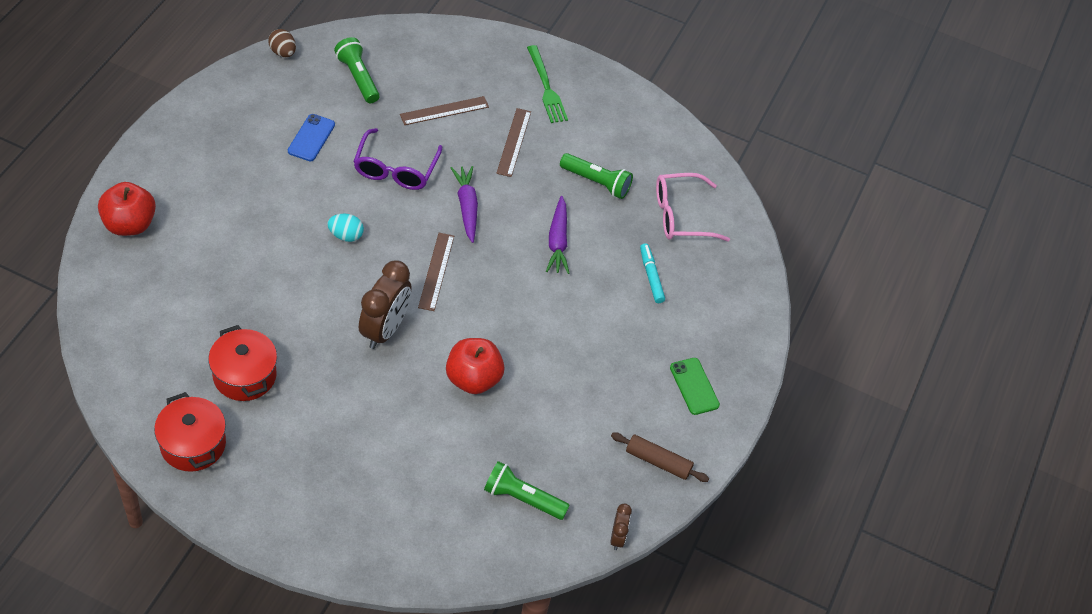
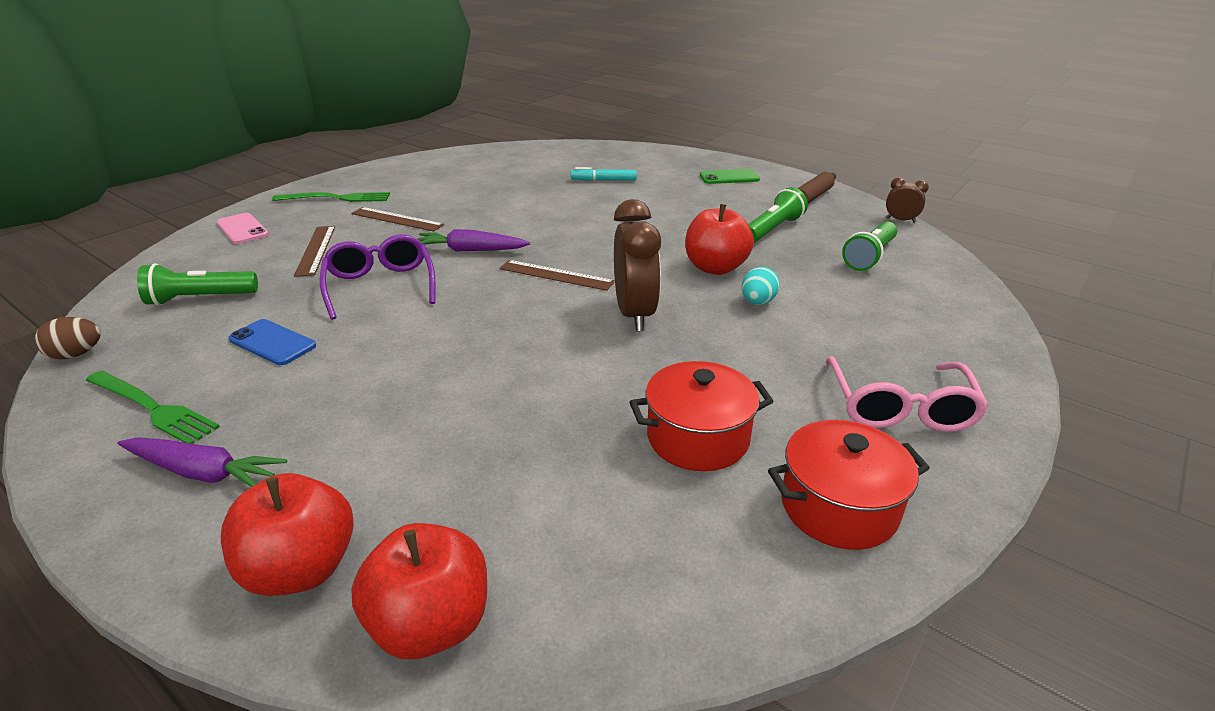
camera: 70 degrees left, 20 degrees down
turquoise egg [327,214,364,242] -> turquoise egg moved to [741,267,780,305]
purple glasses [353,128,442,190] -> purple glasses turned 135 degrees counterclockwise [320,235,436,320]
brown clock [359,260,412,349] -> brown clock turned 45 degrees clockwise [614,199,661,331]
purple carrot [546,196,570,274] -> purple carrot moved to [118,437,287,487]
green flashlight [560,153,633,199] -> green flashlight moved to [748,187,808,243]
pink glasses [656,173,730,242] -> pink glasses moved to [826,356,989,432]
none -> green fork [85,371,220,444]
none -> pink phone [216,213,269,244]
none -> red apple [351,523,487,659]

